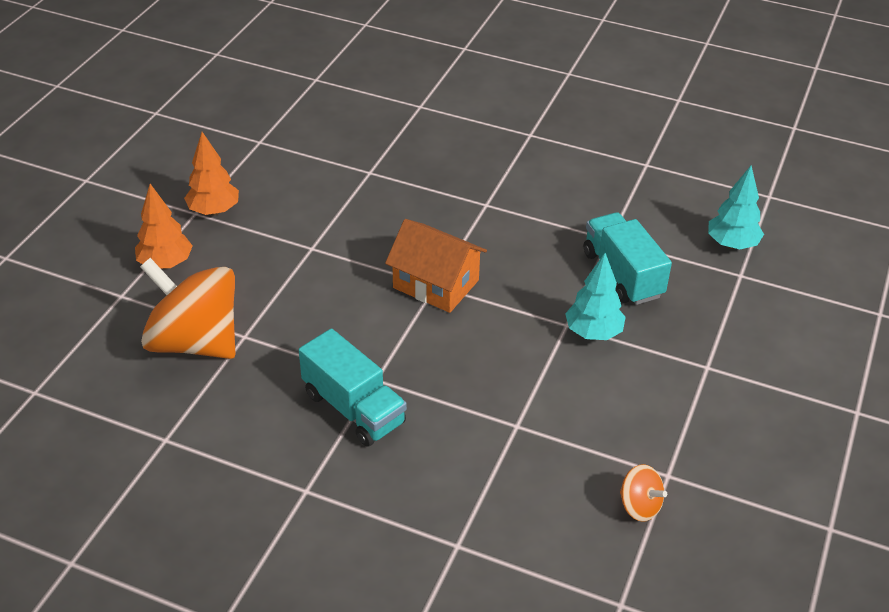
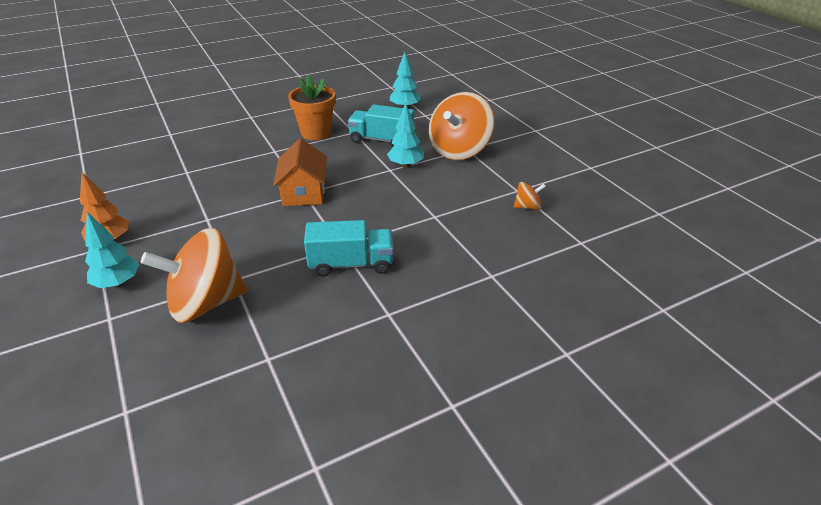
camera: 50 degrees left, 5 degrees down
orange tree [135,184,193,269] -> turquoise tree [85,212,139,288]
orange house [385,219,487,313] -> orange house turned 75 degrees counterclockwise [273,138,327,206]
none -> orange flower pot [288,75,335,140]
none -> orange spinning top [429,92,494,160]

